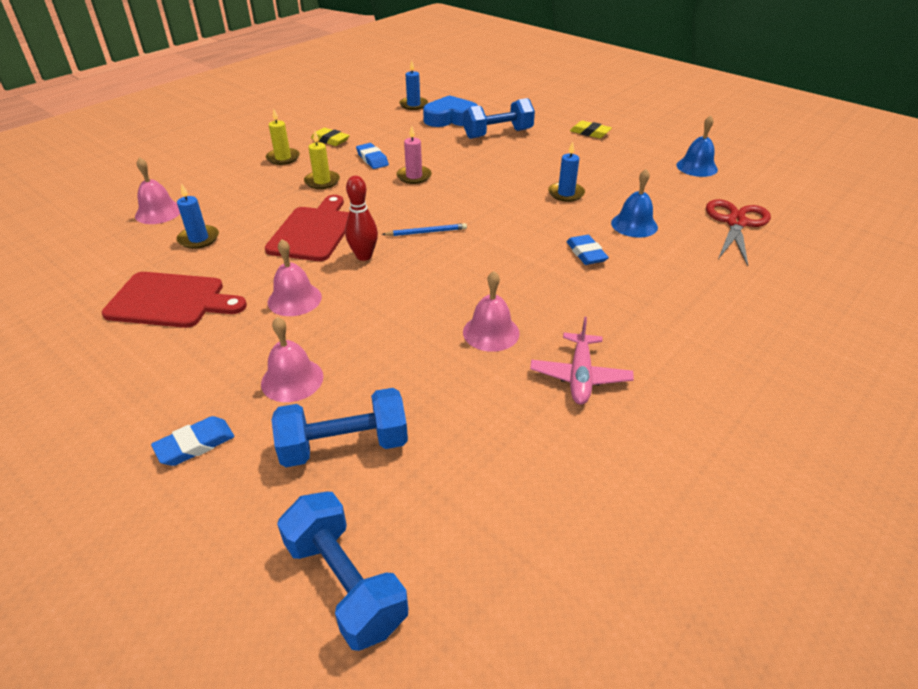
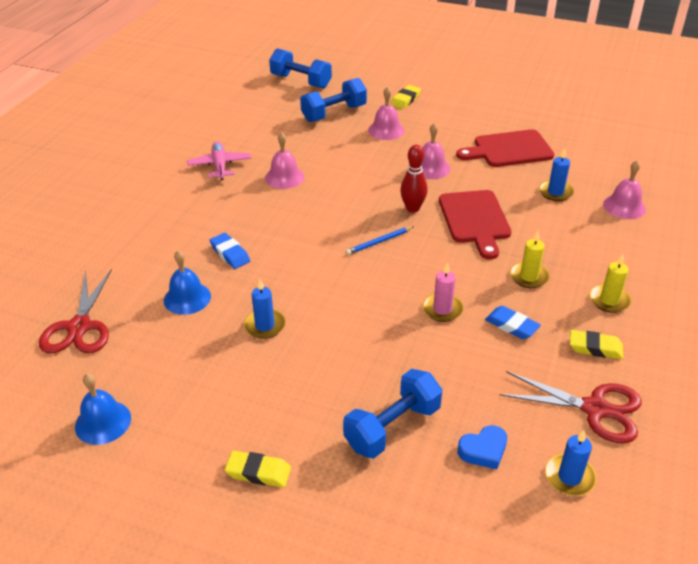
camera: 160 degrees right, 0 degrees up
blue eraser [151,416,235,466] -> yellow eraser [390,85,421,109]
blue heart [423,95,478,127] -> blue heart [458,425,507,469], size x0.58
none -> red scissors [500,371,642,443]

